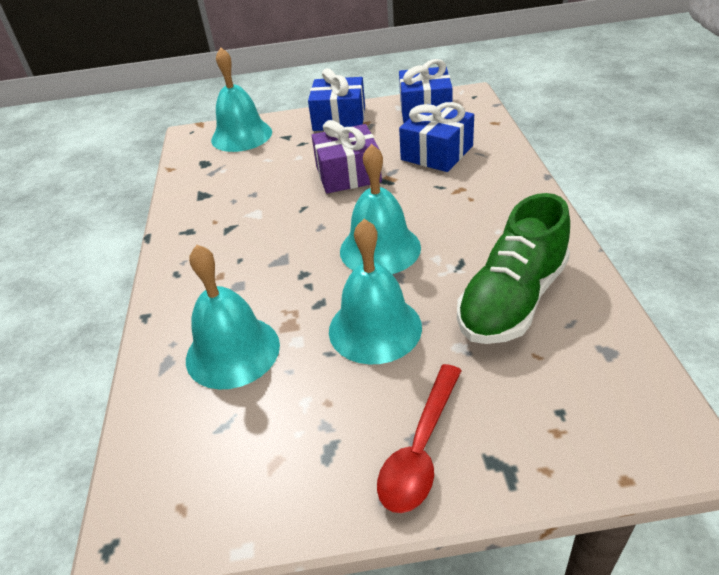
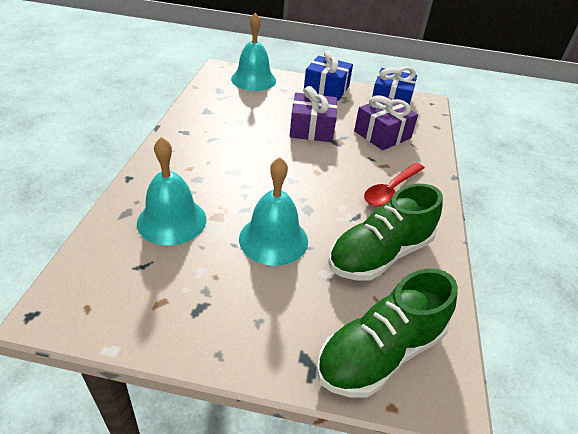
camera: 10 degrees right, 0 degrees up
turquoise bell [340,144,421,274] -> none
red spoon [377,364,462,513] -> red spoon moved to [364,163,425,207]
blue gift [399,102,474,172] -> purple gift [354,95,418,150]
none -> green shoe [316,269,458,398]

